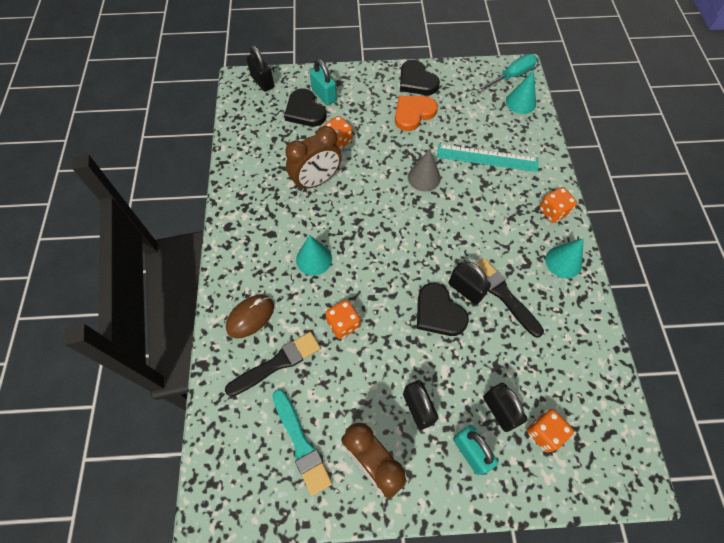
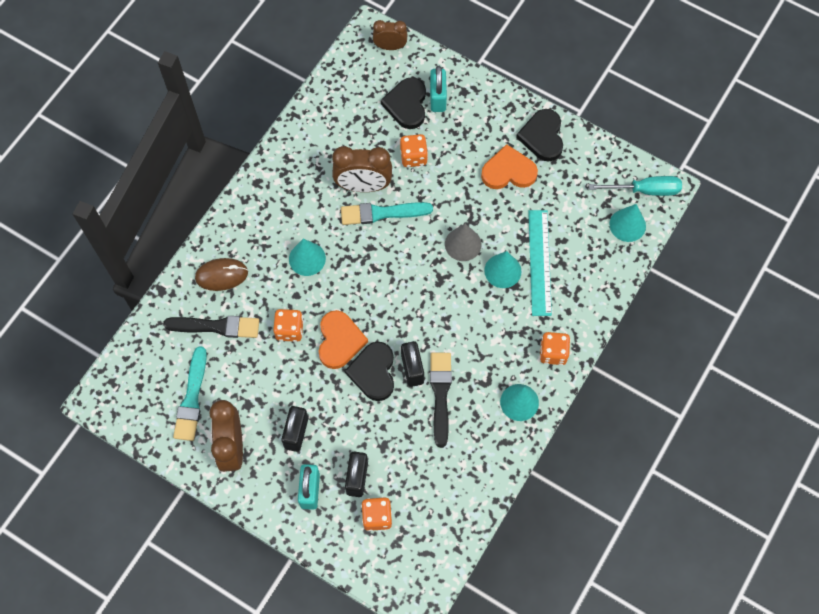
camera: 35 degrees right, 5 degrees up
black padlock [246,45,274,92] -> brown clock [373,20,407,50]
turquoise ruler [437,144,538,172] -> turquoise ruler turned 45 degrees clockwise [528,210,552,316]
none -> orange heart [318,310,368,369]
none -> turquoise brush [341,202,433,225]
none -> turquoise cone [484,251,522,288]

